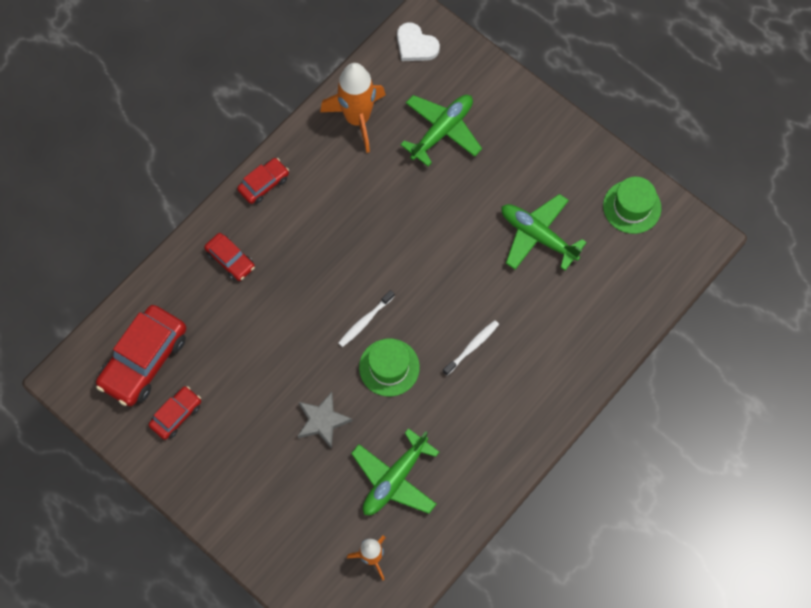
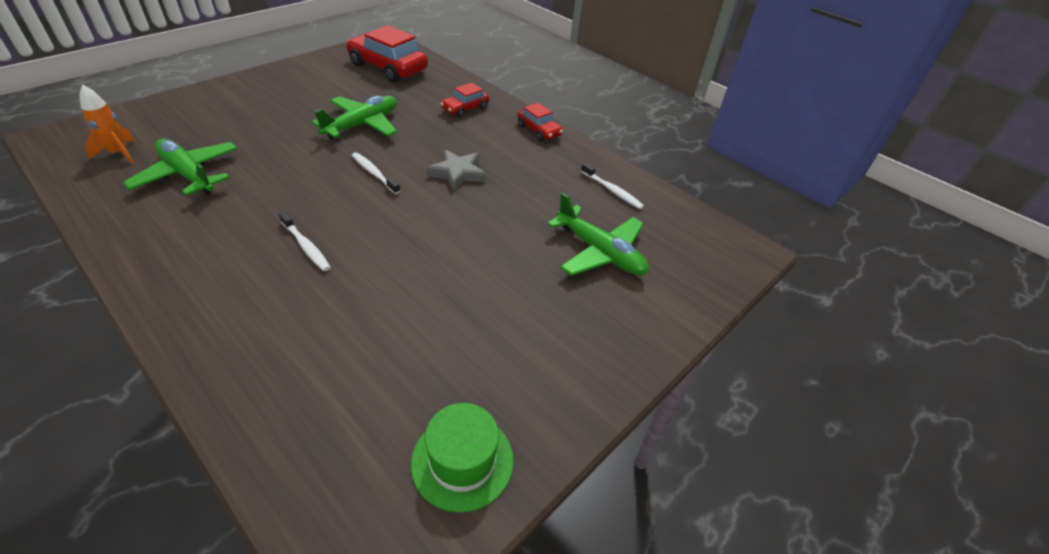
camera: 90 degrees right, 25 degrees down
red car [149,386,201,440] -> none
grey star [298,392,353,449] -> grey star moved to [427,149,486,192]
orange rocket [320,63,386,153] -> white toothbrush [581,163,644,209]
green hat [359,338,420,397] -> none
white heart [397,22,440,61] -> none
green plane [501,194,587,271] -> green plane moved to [312,96,397,139]

